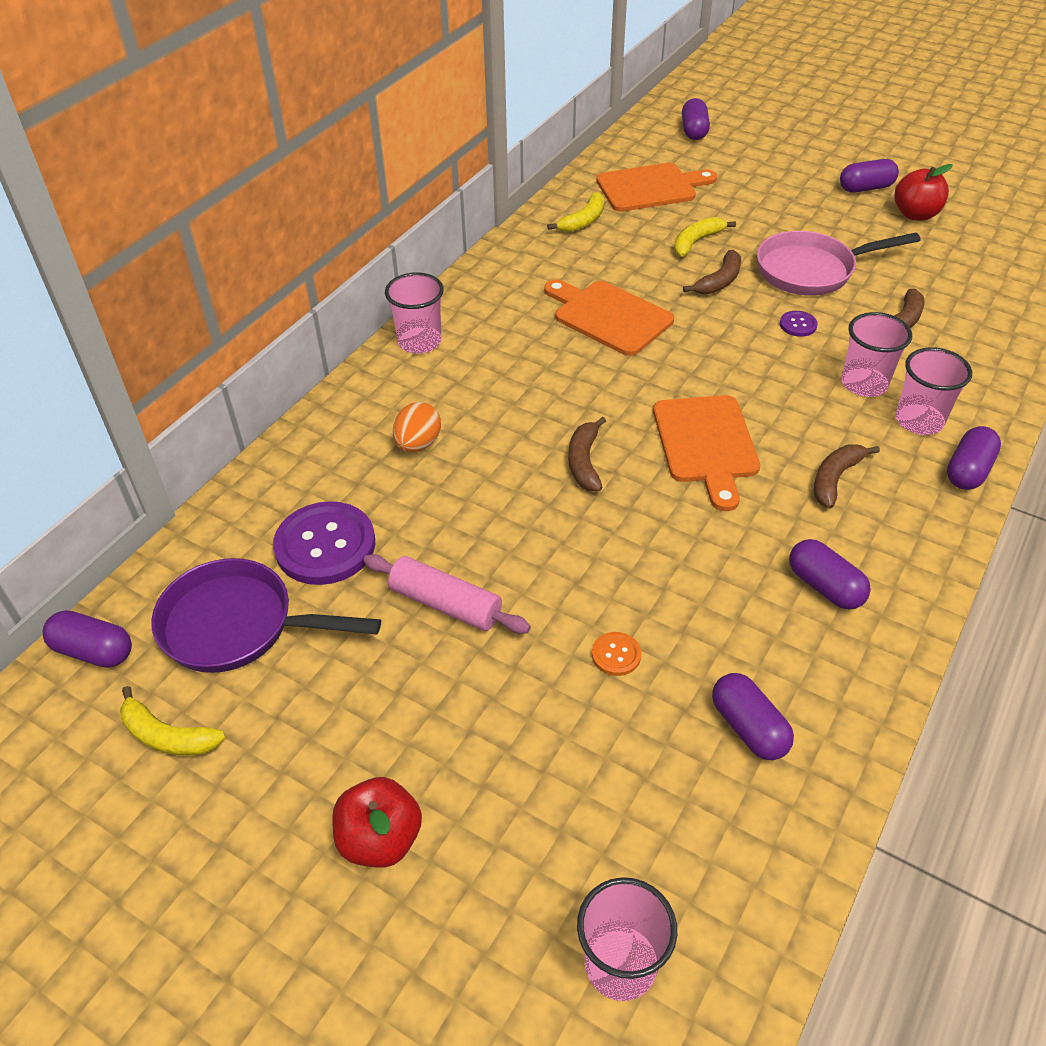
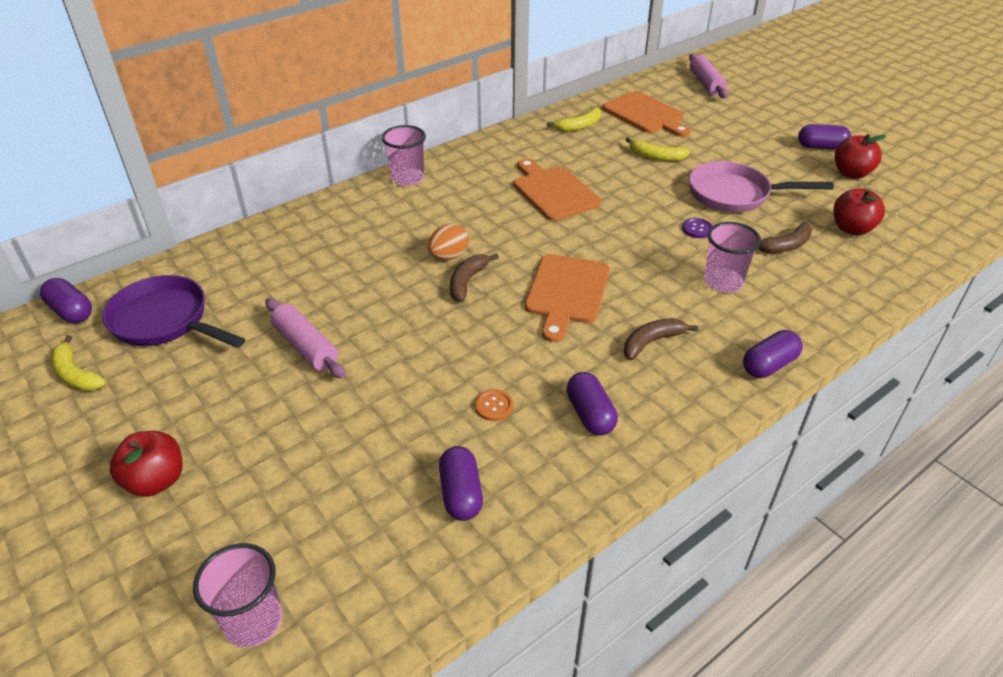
camera: 20 degrees right, 5 degrees down
purple button [273,501,375,585] -> none
orange egg [393,402,441,452] -> orange egg moved to [428,224,469,260]
orange button [592,632,641,676] -> orange button moved to [475,389,514,421]
orange cutting board [596,163,717,212] -> orange cutting board turned 45 degrees clockwise [602,91,691,137]
yellow banana [674,217,736,257] -> yellow banana turned 135 degrees counterclockwise [625,137,690,161]
purple capsule [682,98,710,140] -> pink rolling pin [689,53,728,98]
brown banana [683,250,741,294] -> none
pink cup [895,347,972,435] -> none
none -> red apple [833,188,885,235]

